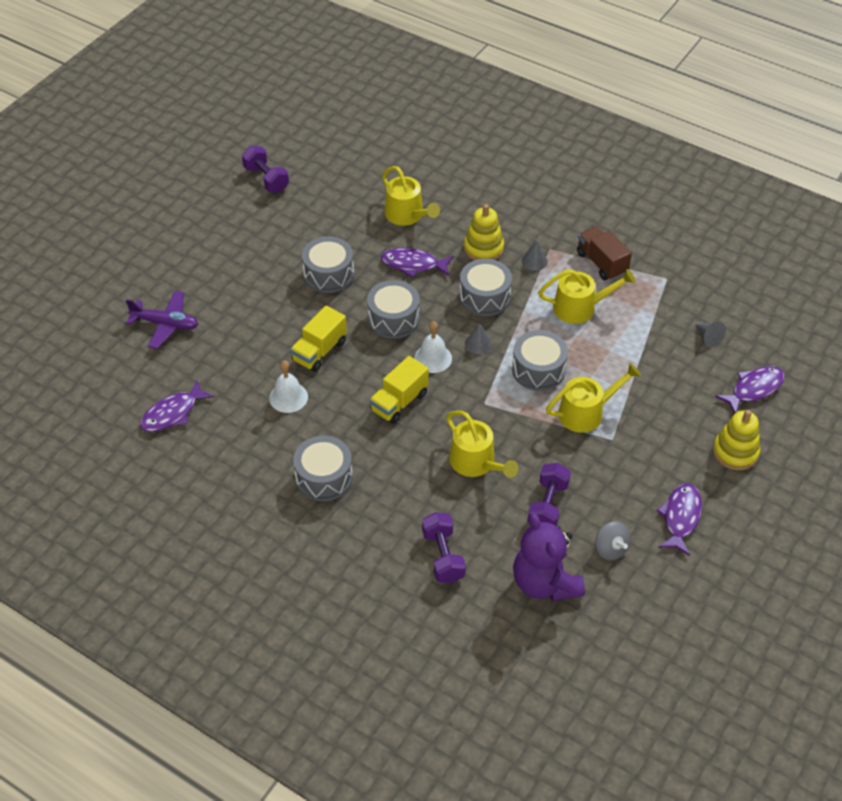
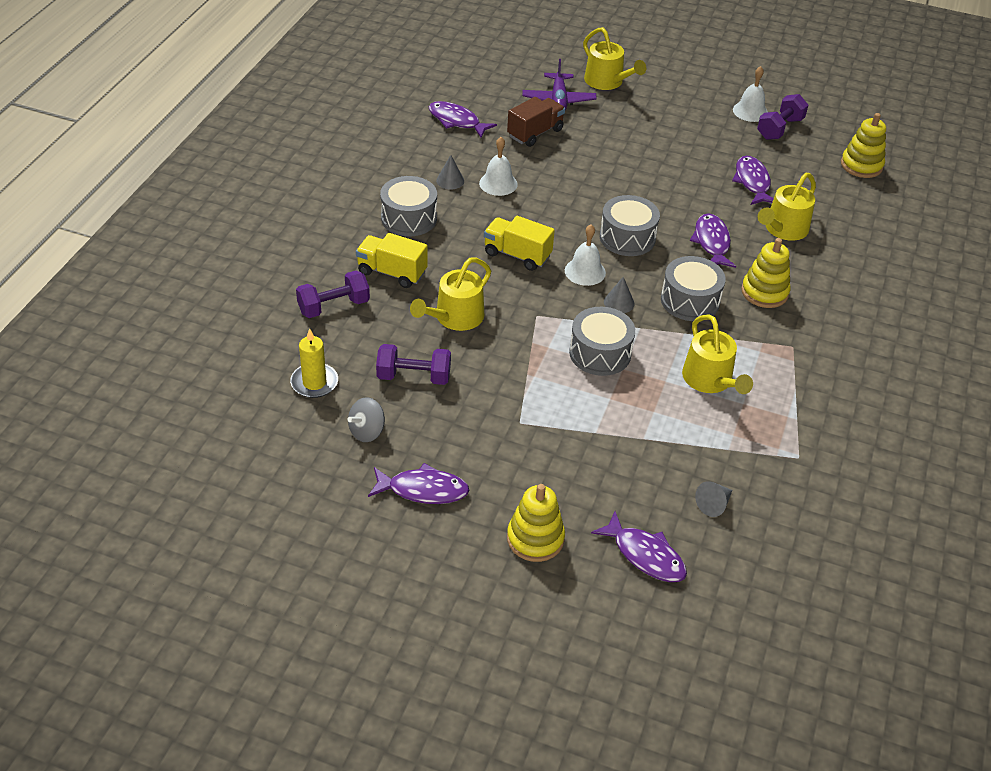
camera: 75 degrees right, 5 degrees down
yellow truck [290,306,347,372] -> yellow truck moved to [356,233,428,288]
grey drum [302,236,354,293] -> none
purple teddy bear [513,512,585,601] -> yellow candle [290,328,338,398]
grey cone [522,240,548,271] -> grey cone moved to [436,155,464,190]
yellow watering can [546,363,641,433] -> yellow watering can moved to [583,27,646,90]
brown truck [577,226,632,280] -> brown truck moved to [507,97,565,147]
none -> purple fish [732,156,774,205]
none -> white bell [733,66,768,122]
none -> yellow stacking toy [841,113,886,178]

